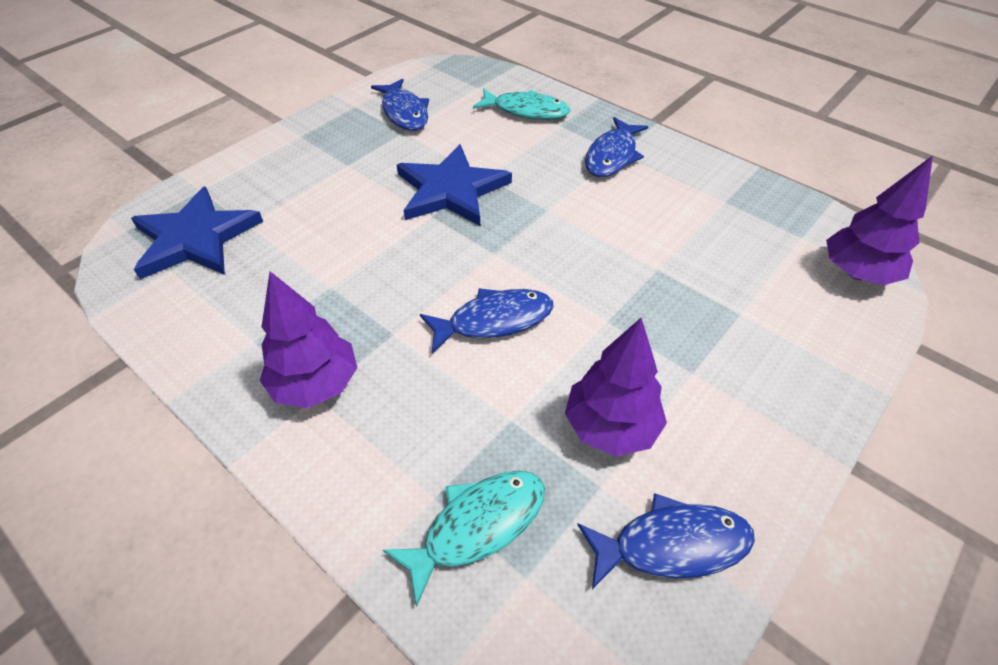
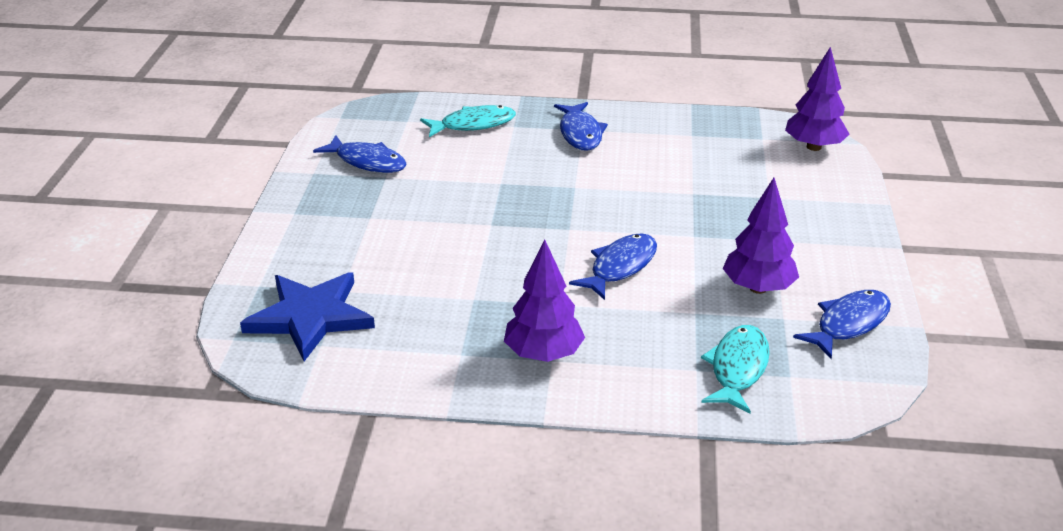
camera: 35 degrees left, 15 degrees down
blue star [397,144,512,226] -> none

